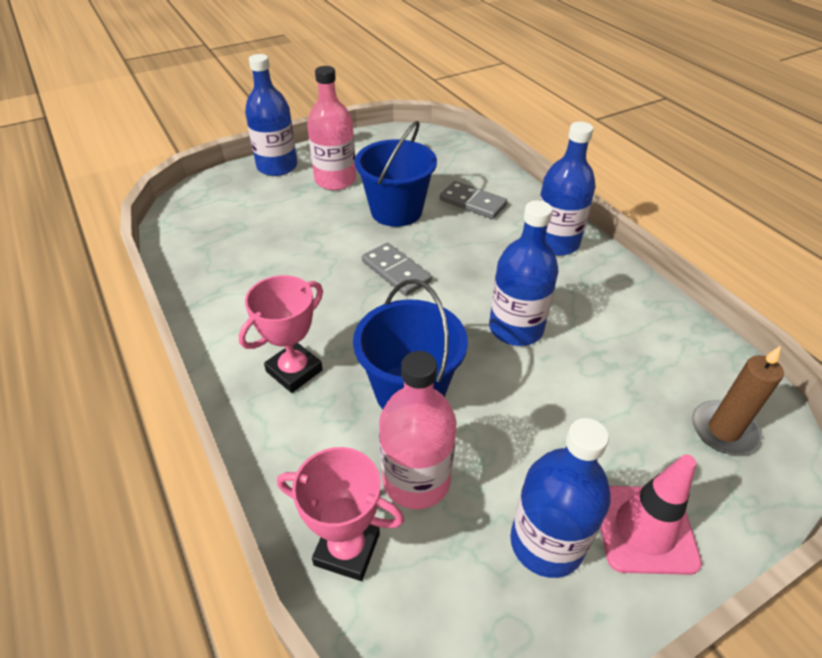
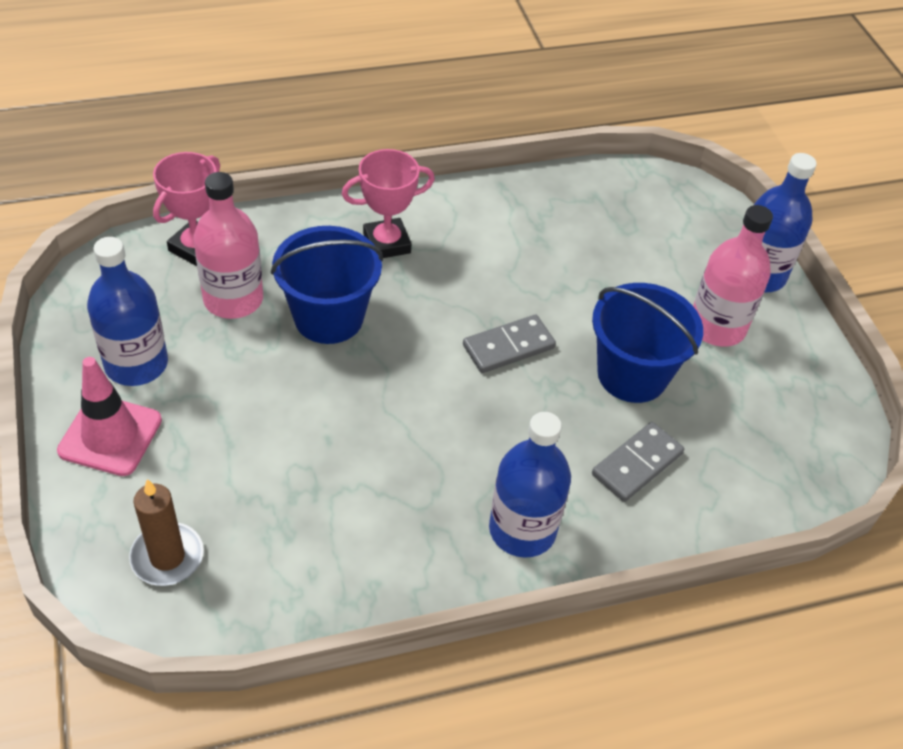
camera: 100 degrees right, 5 degrees up
pink trophy [239,275,323,393] -> pink trophy turned 75 degrees counterclockwise [342,149,435,258]
blue bottle [489,200,558,346] -> none

